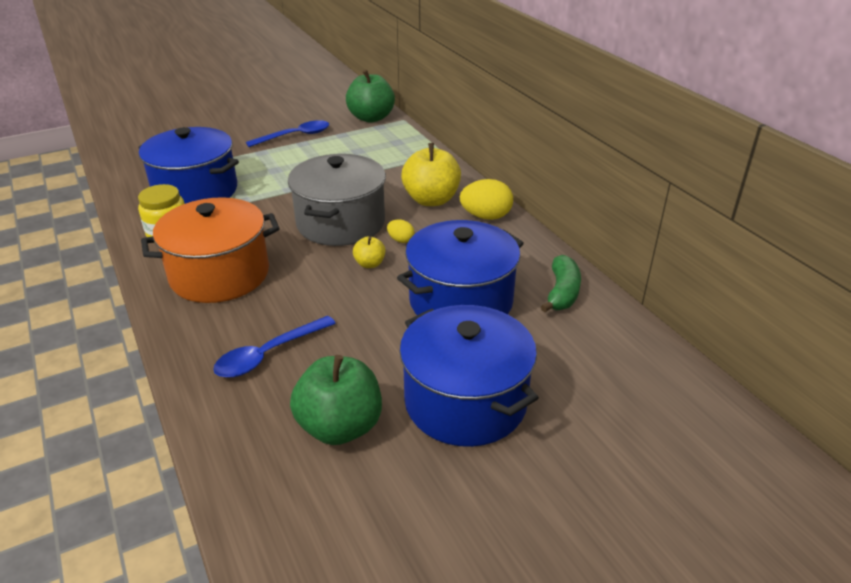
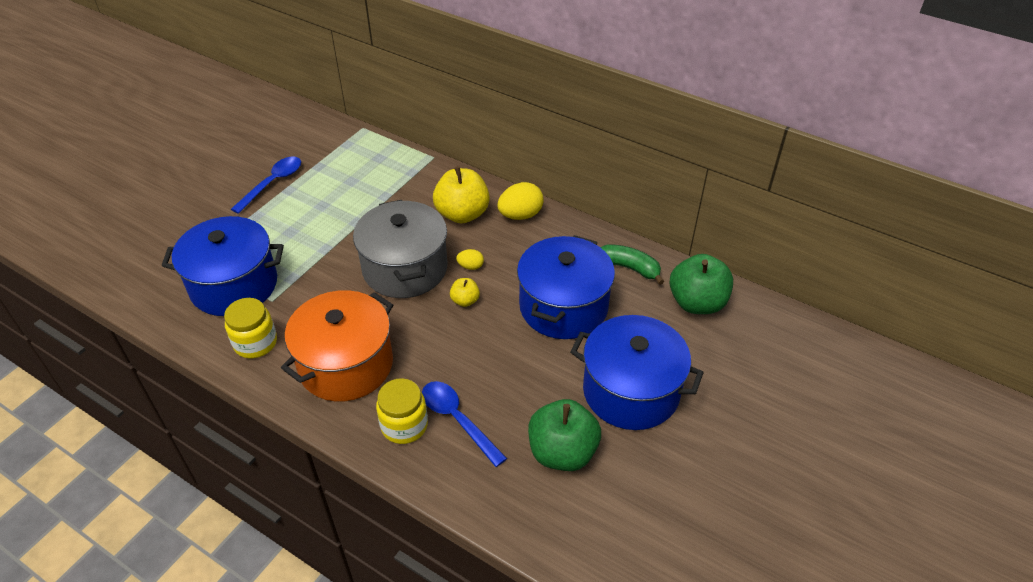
camera: 30 degrees left, 10 degrees up
blue spoon [213,316,336,378] -> blue spoon turned 120 degrees clockwise [422,381,507,467]
green apple [346,70,395,123] -> green apple moved to [669,254,733,314]
green banana [541,255,581,312] -> green banana turned 45 degrees counterclockwise [600,244,664,285]
none -> yellow jar [376,378,428,444]

